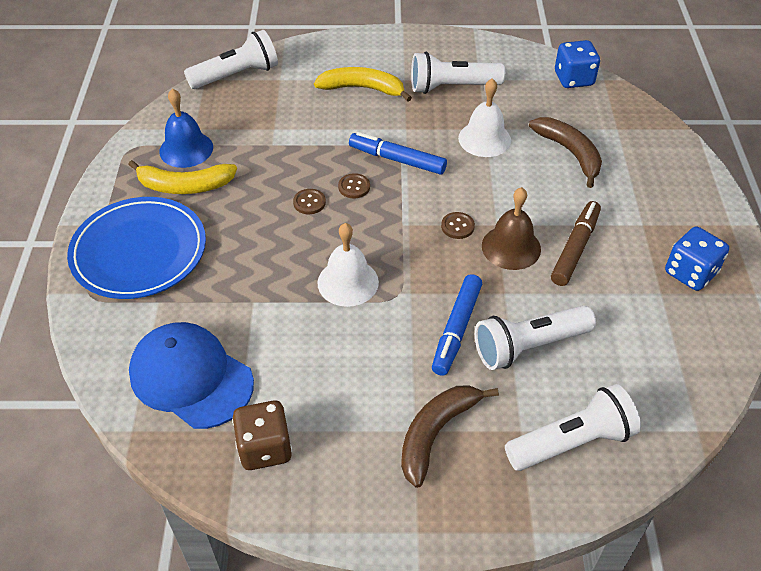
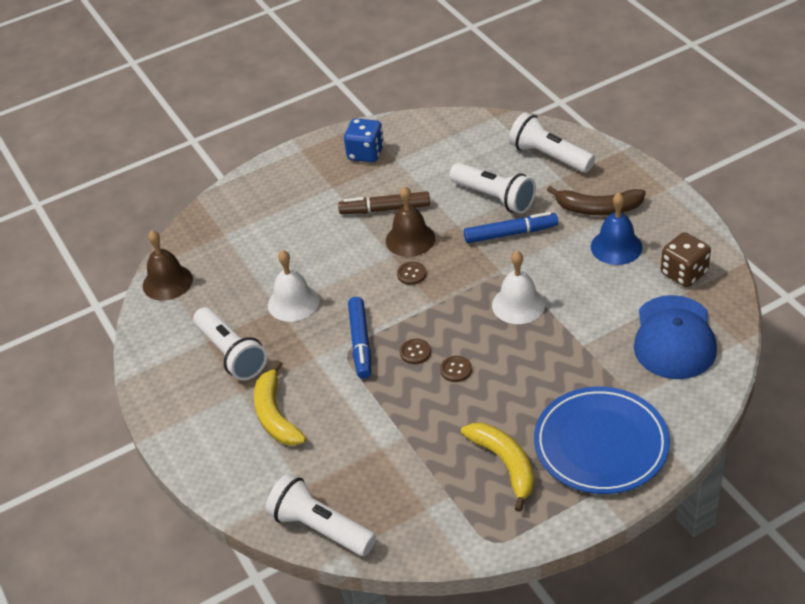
camera: 115 degrees left, 5 degrees down
blue bell [159,88,213,168] -> blue bell moved to [591,193,643,265]
brown banana [529,117,602,188] -> none
blue dice [555,40,600,88] -> brown bell [143,230,193,301]

